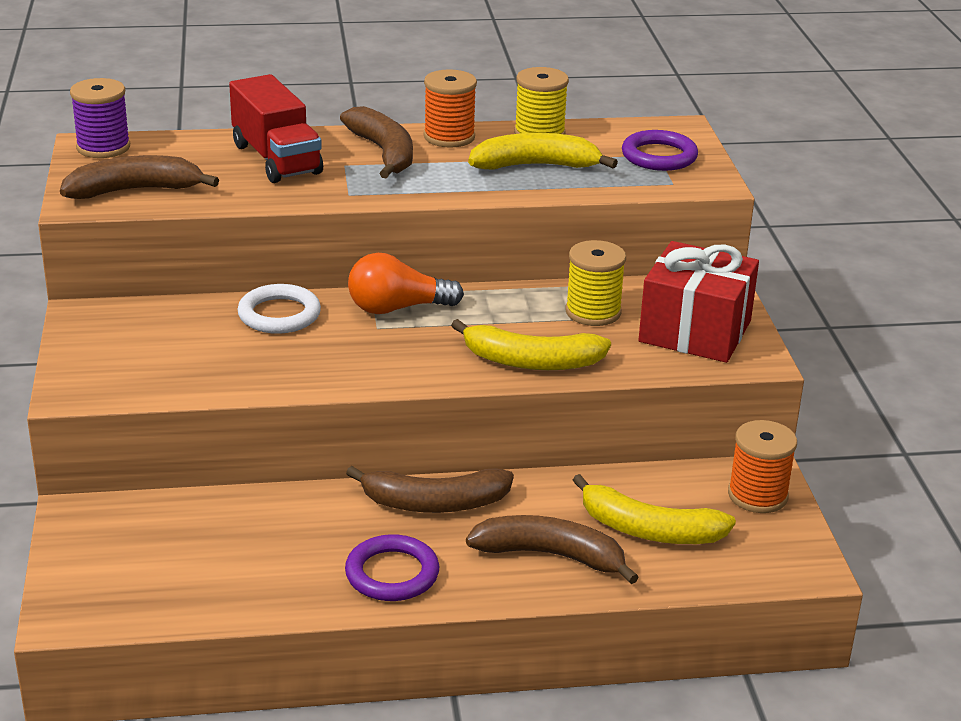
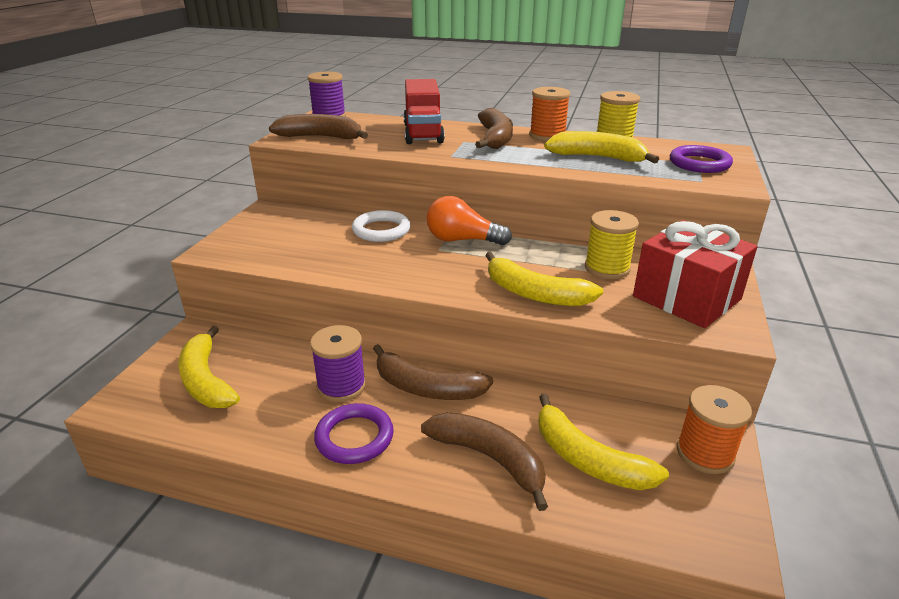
camera: 25 degrees right, 0 degrees up
none -> yellow banana [178,326,240,408]
none -> purple spool [310,325,366,402]

